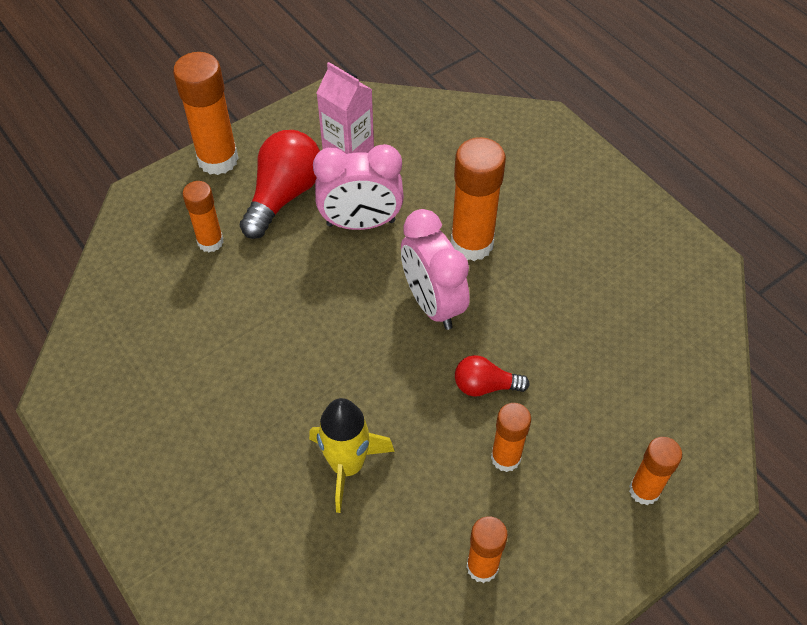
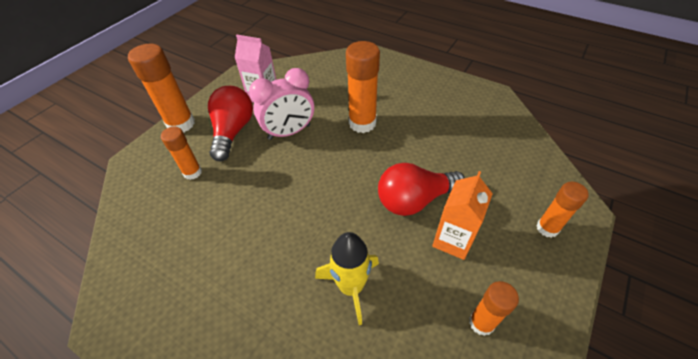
camera: 20 degrees left, 5 degrees down
pink clock [401,209,470,330] -> none
red light bulb [455,355,530,397] -> red light bulb [378,163,465,216], size x1.79
orange glue stick [491,403,531,472] -> orange carton [432,171,493,260]

